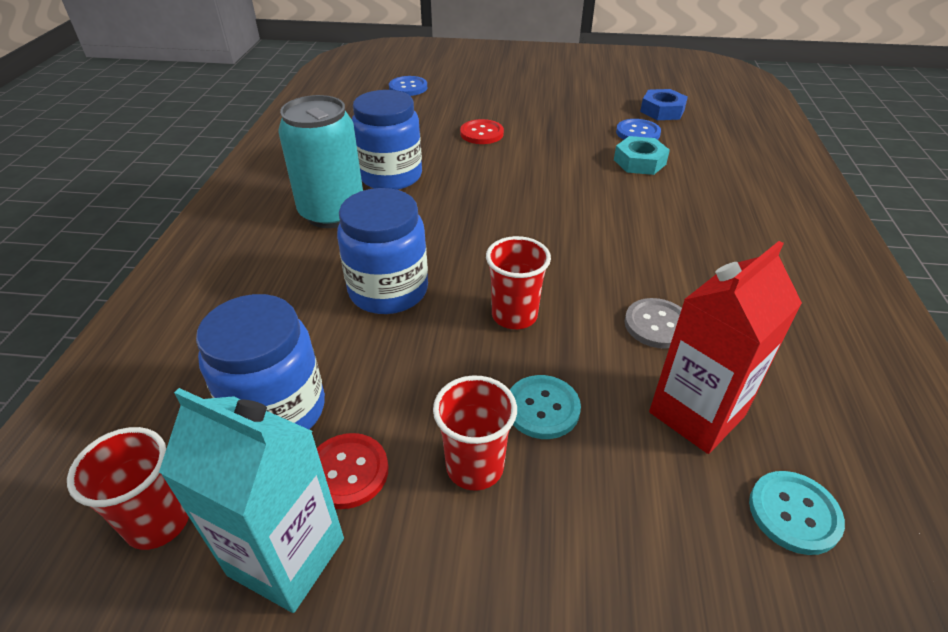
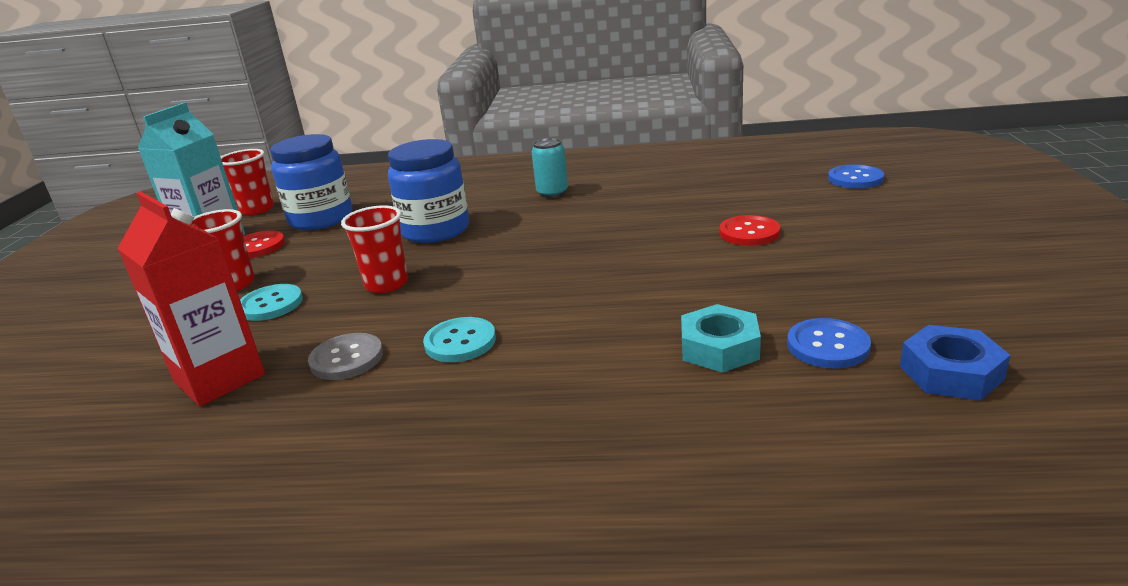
camera: 90 degrees right, 15 degrees down
turquoise can [278,95,363,228] -> turquoise can [532,138,568,198], size x0.52
blue jar [352,90,422,190] -> none
turquoise button [749,471,845,555] -> turquoise button moved to [423,317,496,362]

